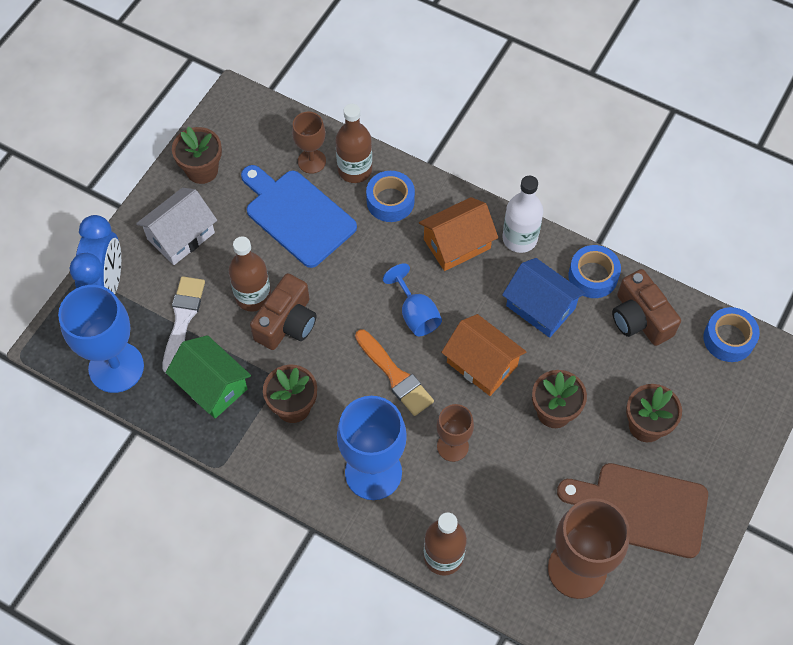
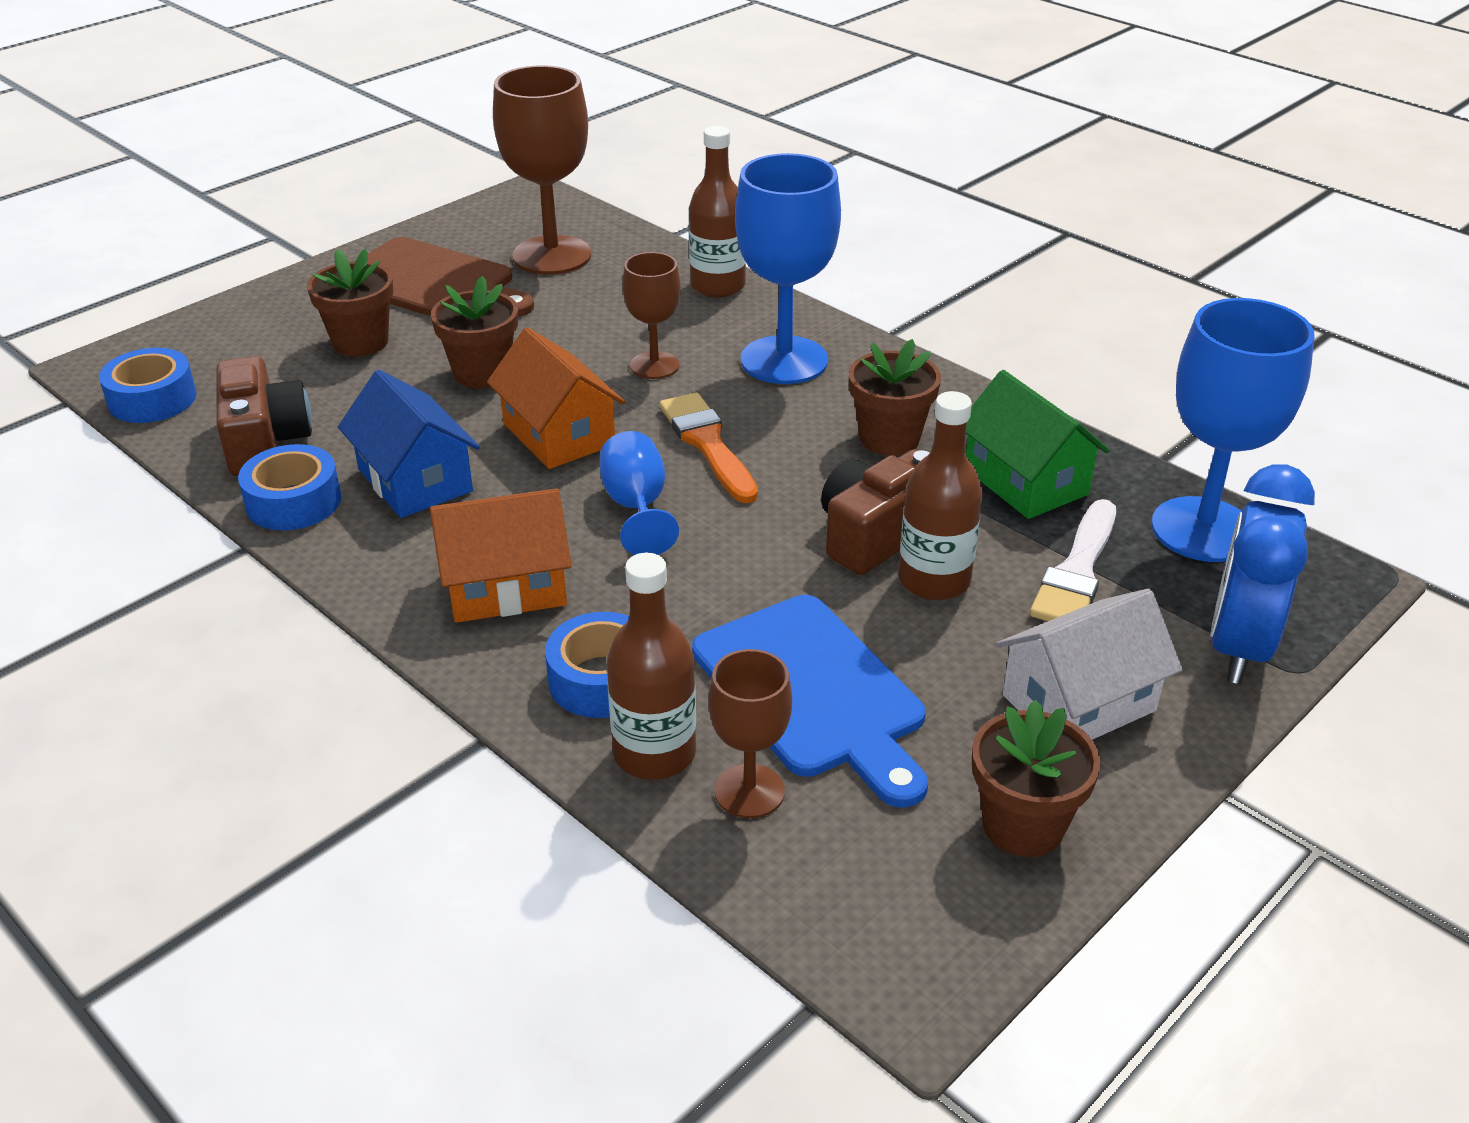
camera: 165 degrees left, 25 degrees down
white bottle [502,176,543,253] -> none

